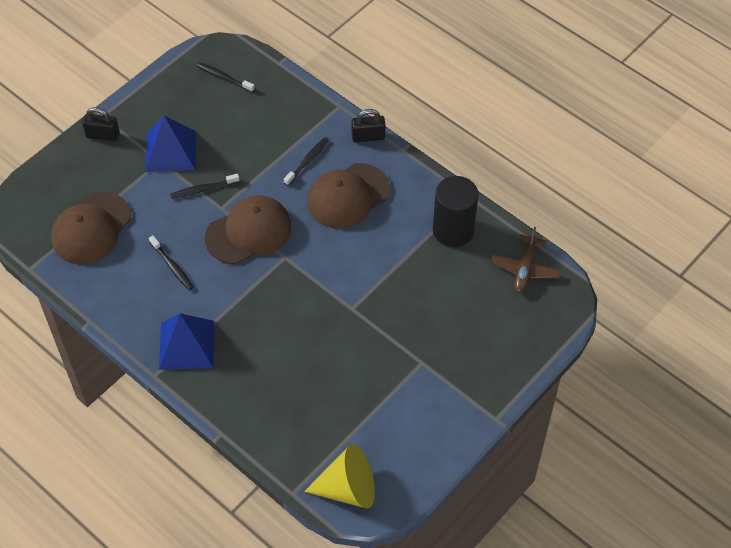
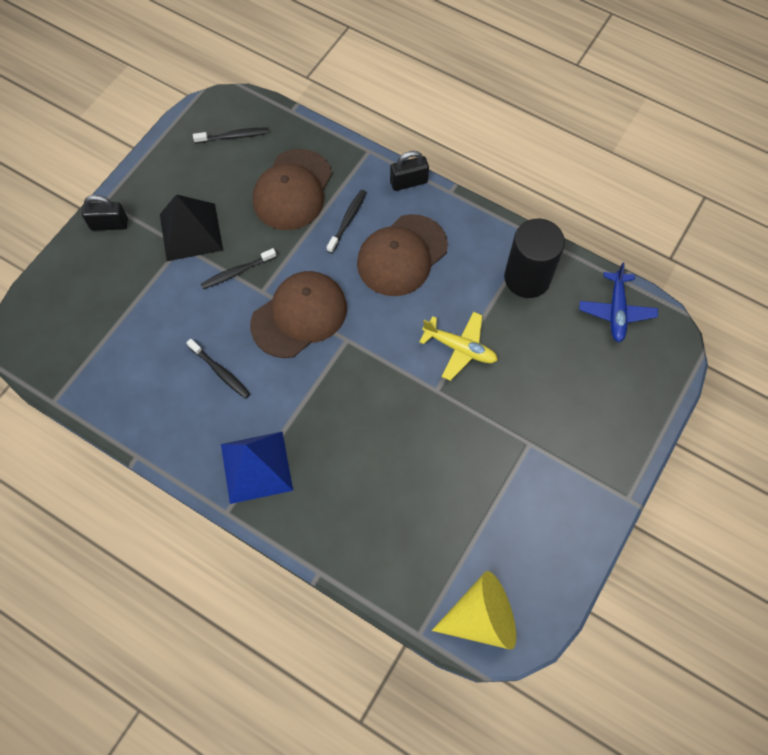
camera: 10 degrees left, 10 degrees up
brown cap [51,191,131,265] -> brown cap moved to [253,149,332,230]
blue pyramid [145,116,196,172] -> black pyramid [160,194,223,261]
black toothbrush [197,62,255,92] -> black toothbrush turned 150 degrees clockwise [193,128,269,143]
brown plane [491,227,560,293] -> blue plane [579,263,658,342]
none -> yellow plane [419,312,498,381]

